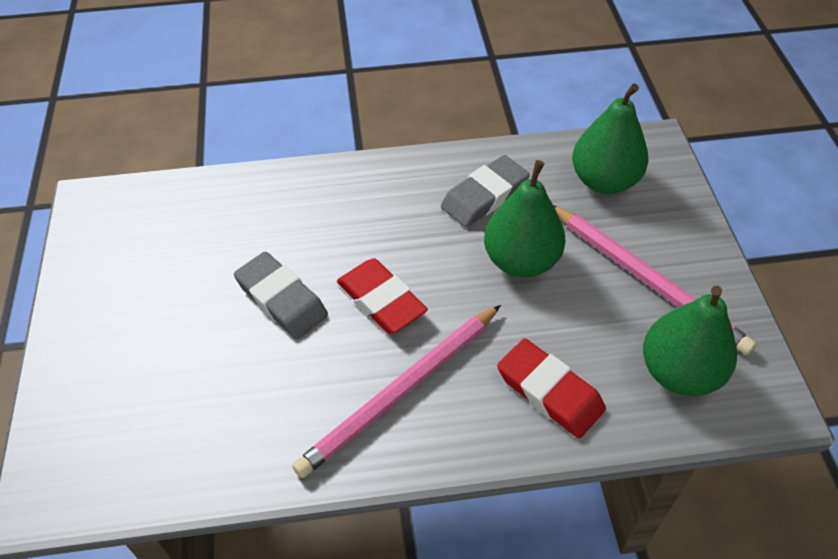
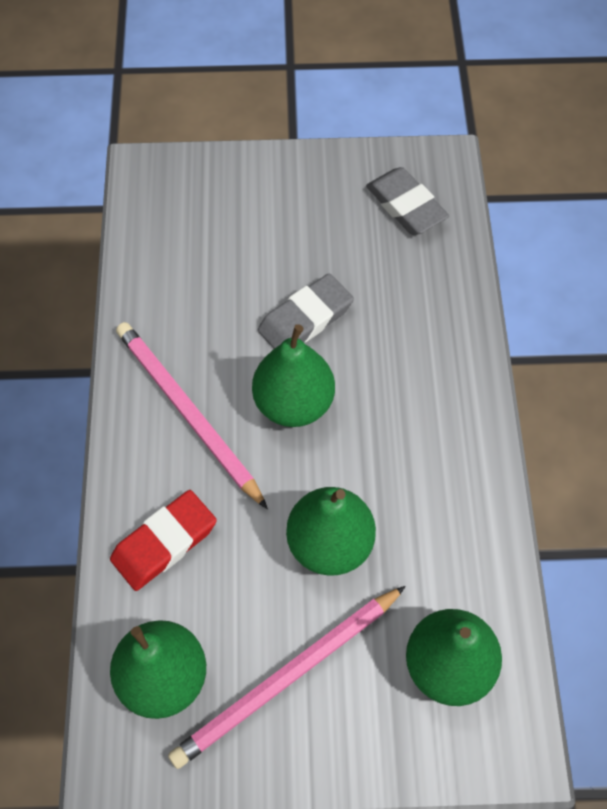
camera: 95 degrees right, 10 degrees up
red eraser [337,258,428,333] -> green pear [252,324,335,427]
grey eraser [441,155,530,227] -> grey eraser moved to [366,167,449,235]

